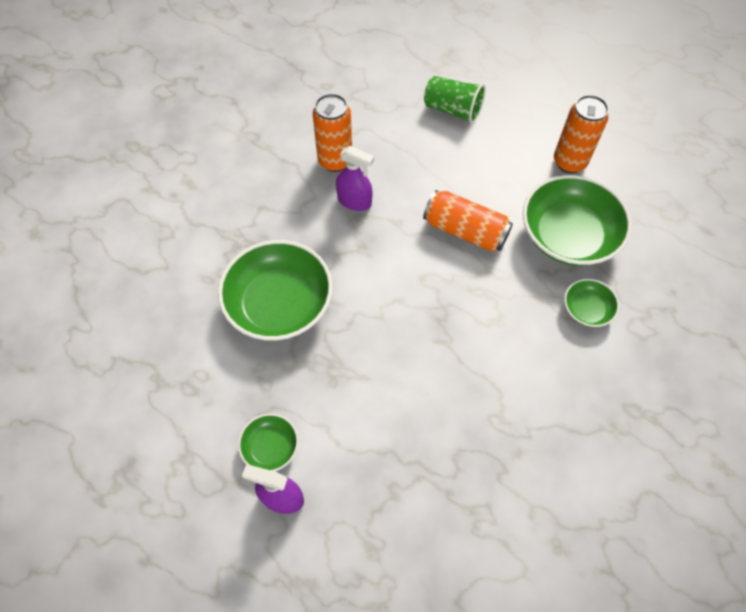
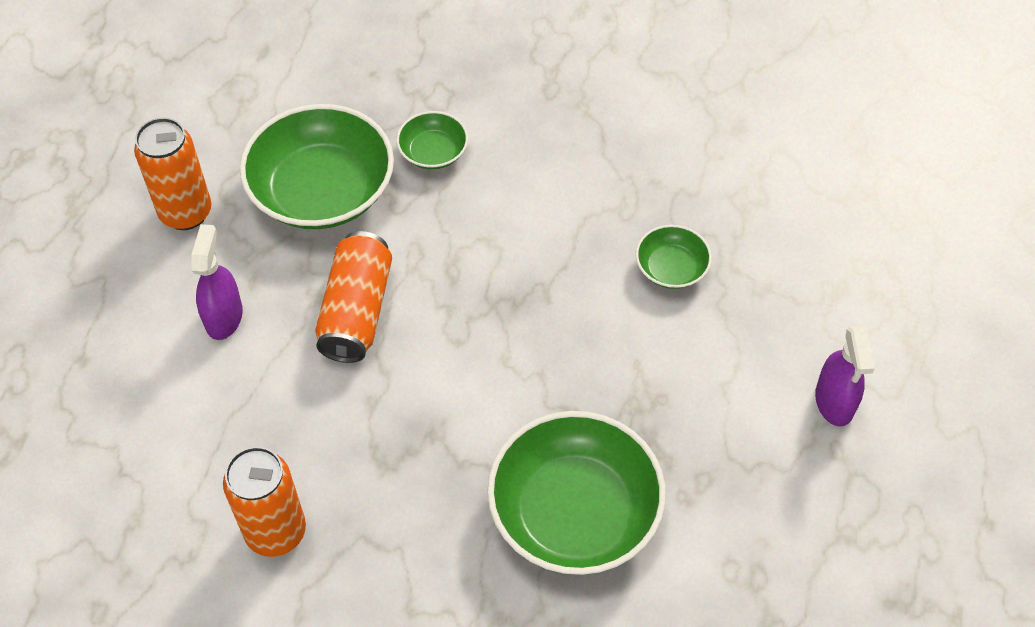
camera: 110 degrees left, 5 degrees down
green bowl [238,414,298,471] -> green bowl moved to [636,225,712,289]
purple spray bottle [336,146,374,211] -> purple spray bottle moved to [191,224,243,340]
green cup [424,76,485,124] -> none

